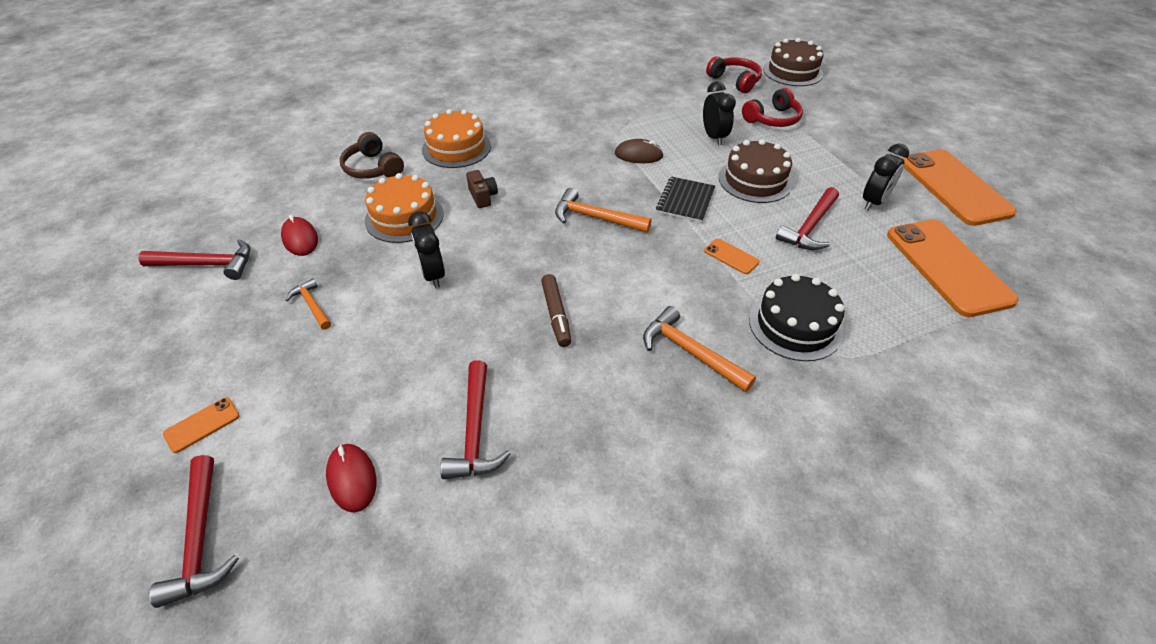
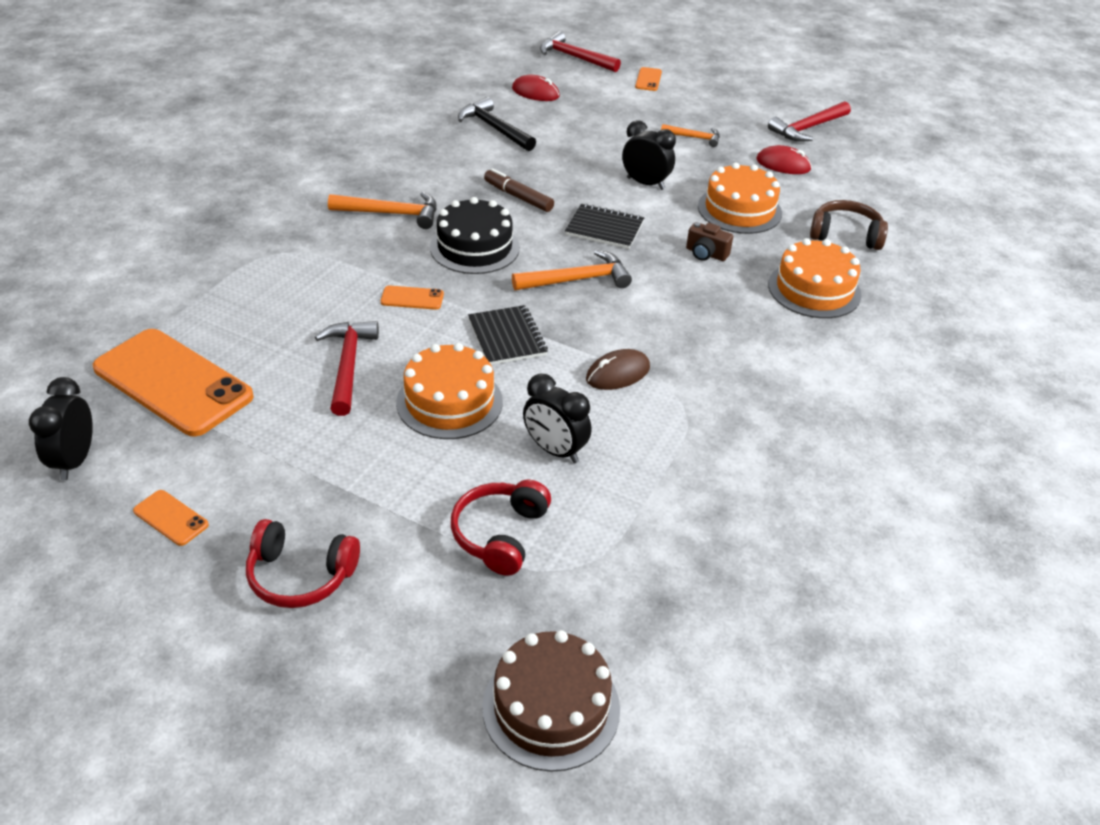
camera: 140 degrees right, 5 degrees down
red hammer [440,360,511,479] -> black hammer [458,97,536,151]
red headphones [706,56,762,93] -> red headphones moved to [246,519,360,608]
brown cake [719,139,793,203] -> orange cake [396,343,503,439]
black cake [749,274,844,361] -> black cake moved to [430,197,520,274]
black clock [863,144,909,210] -> black clock moved to [29,377,93,480]
orange phone [902,150,1017,226] -> orange phone [133,490,209,546], size x0.41
none -> black notebook [565,203,644,249]

